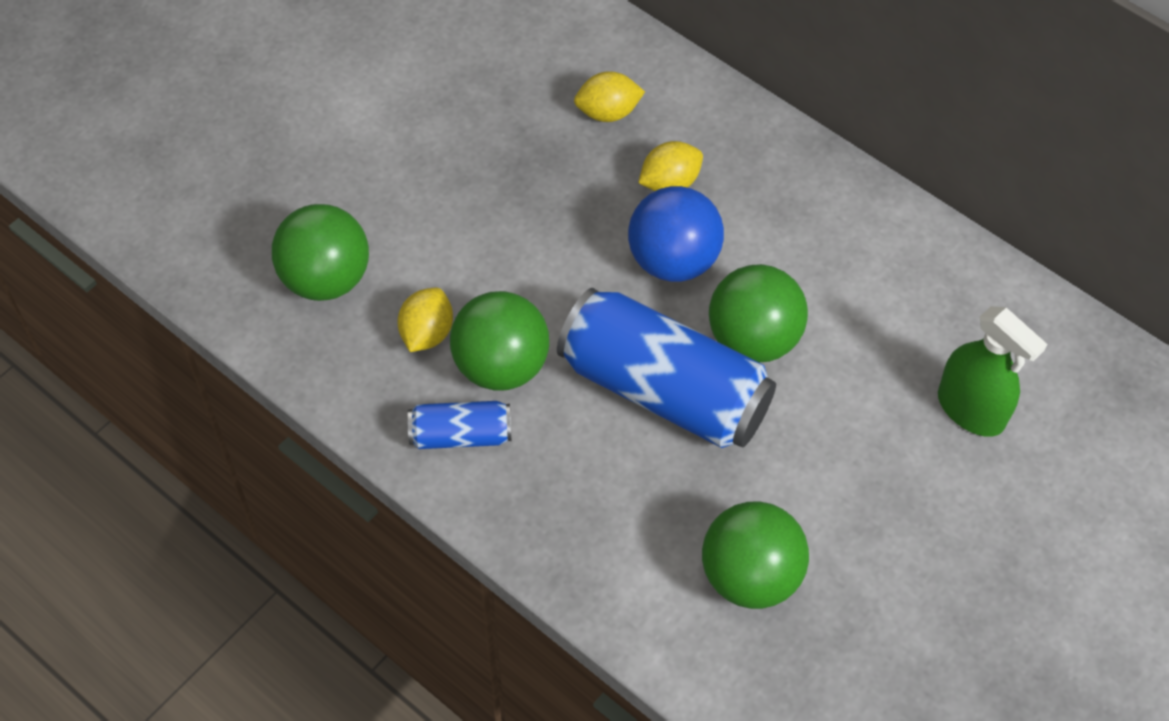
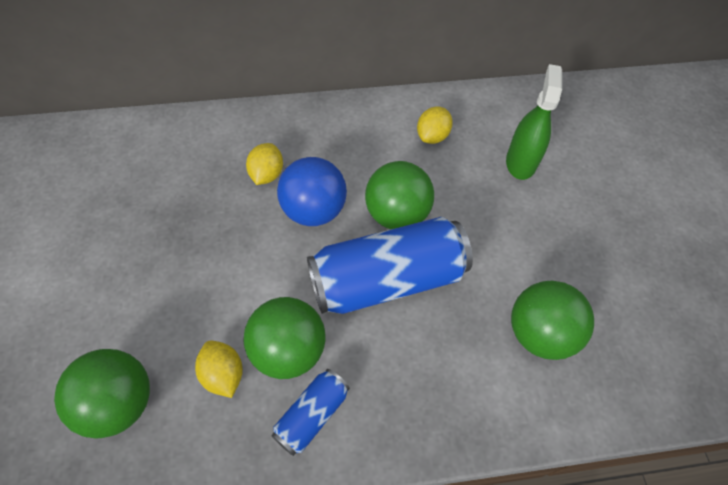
camera: 50 degrees left, 0 degrees up
yellow lemon [574,71,645,122] -> yellow lemon moved to [417,106,453,144]
green spray bottle [938,306,1047,437] -> green spray bottle turned 75 degrees counterclockwise [506,64,562,180]

